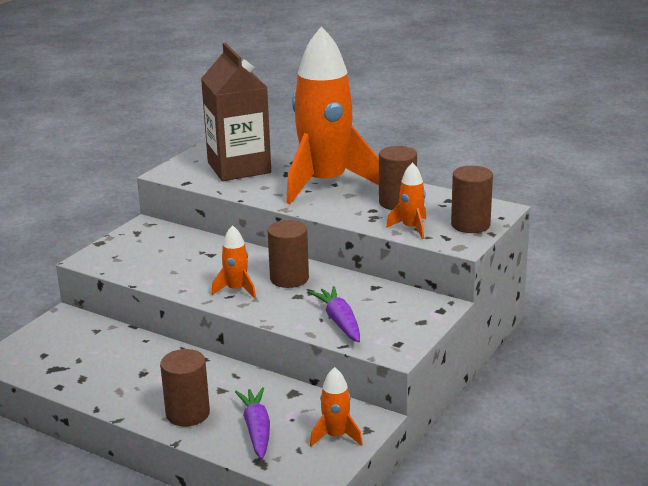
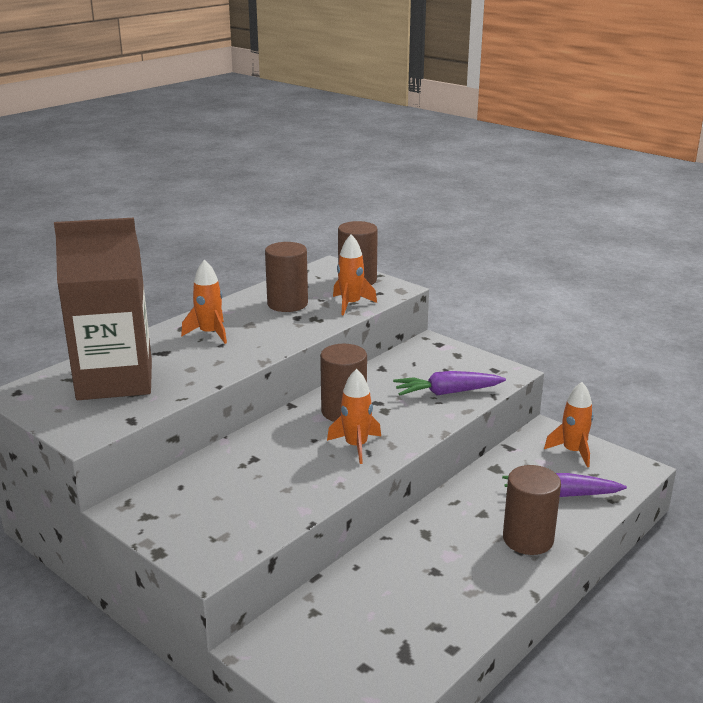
camera: 80 degrees left, 0 degrees up
orange rocket [286,26,379,204] -> orange rocket [181,260,227,344], size x0.41

